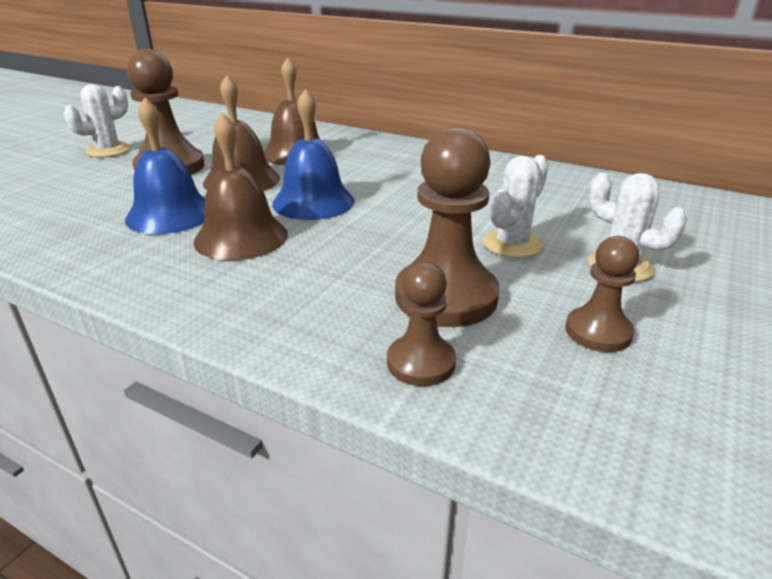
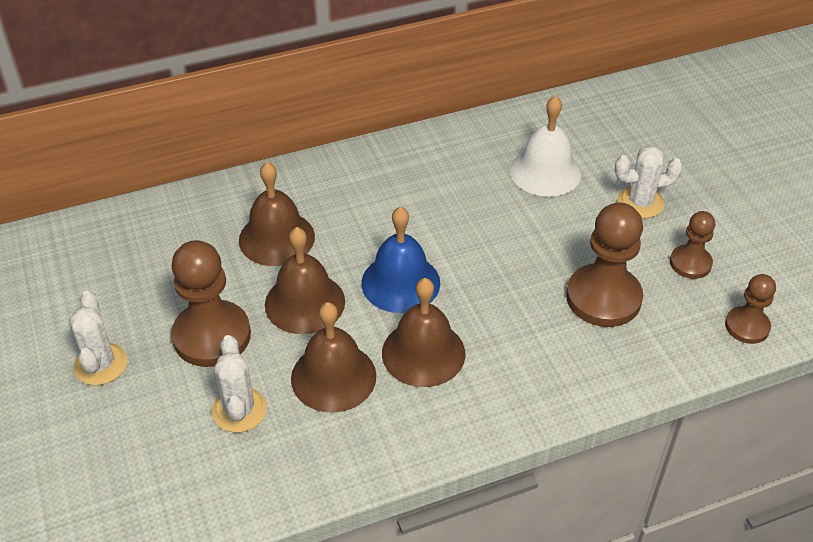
camera: 50 degrees left, 15 degrees up
blue bell [125,97,205,234] -> brown bell [291,302,377,413]
brown pawn [387,262,456,386] -> brown pawn moved to [725,274,776,344]
white cactus [483,155,548,258] -> white cactus moved to [212,335,267,433]
none -> white bell [510,96,582,197]

